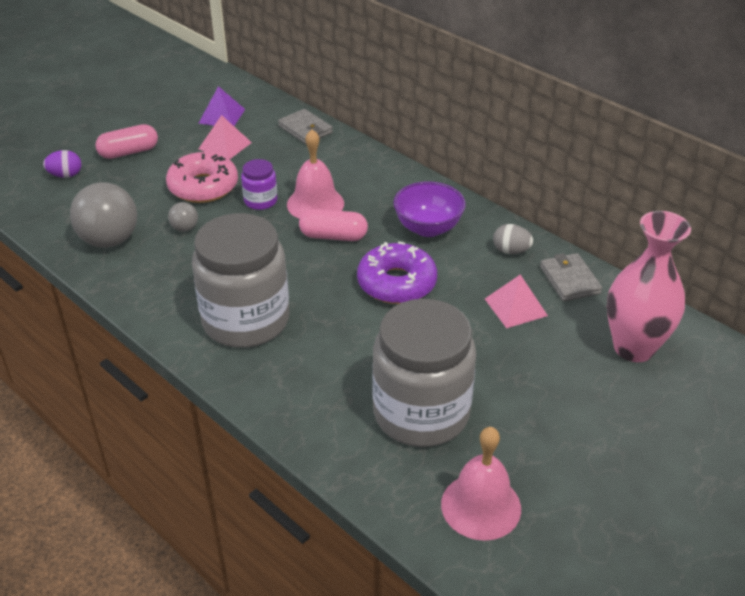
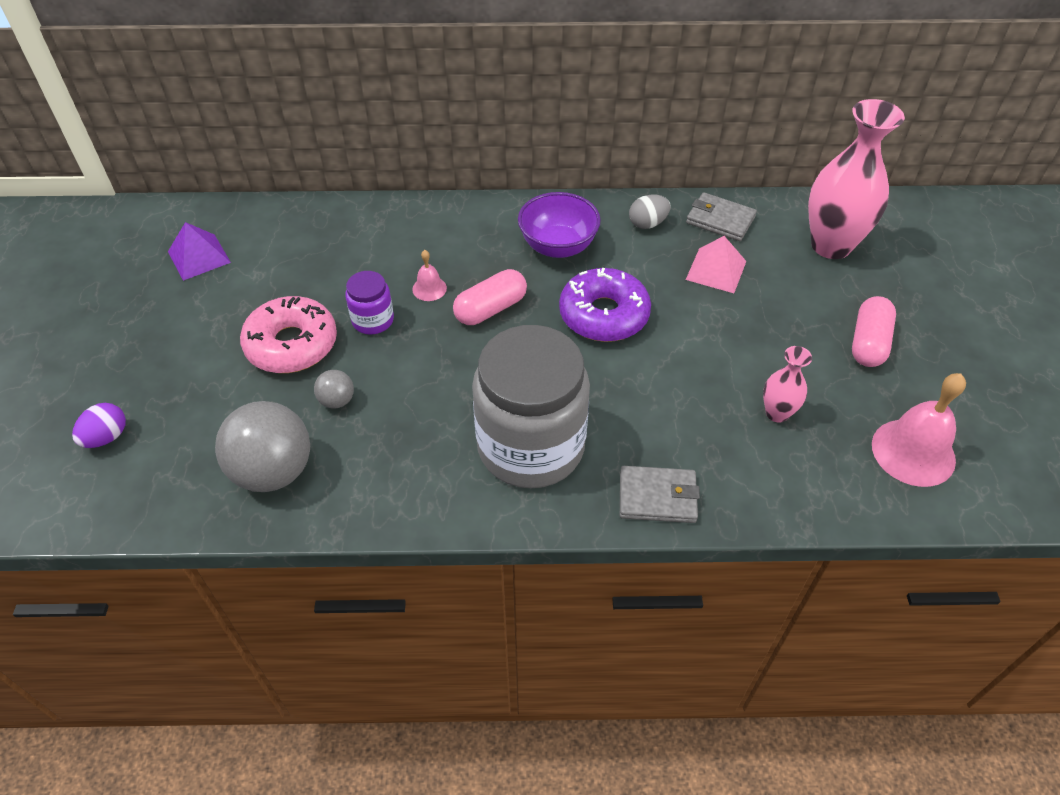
camera: 45 degrees left, 10 degrees up
pink capsule [95,124,158,159] -> pink capsule moved to [852,296,896,367]
pink pyramid [199,115,252,159] -> none
grey wallet [278,109,333,144] -> grey wallet moved to [620,466,700,523]
pink bell [287,129,344,219] -> pink bell [412,250,447,301], size x0.49
grey jar [372,299,476,447] -> pink vase [763,346,812,423]

